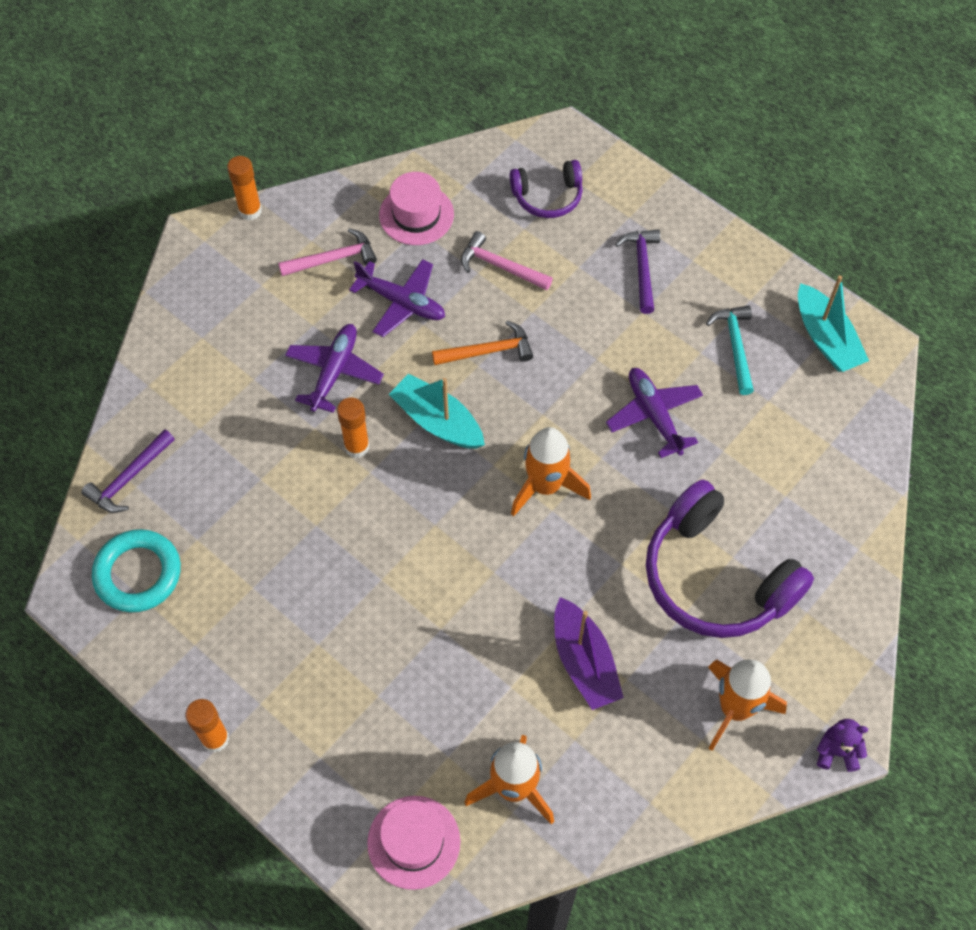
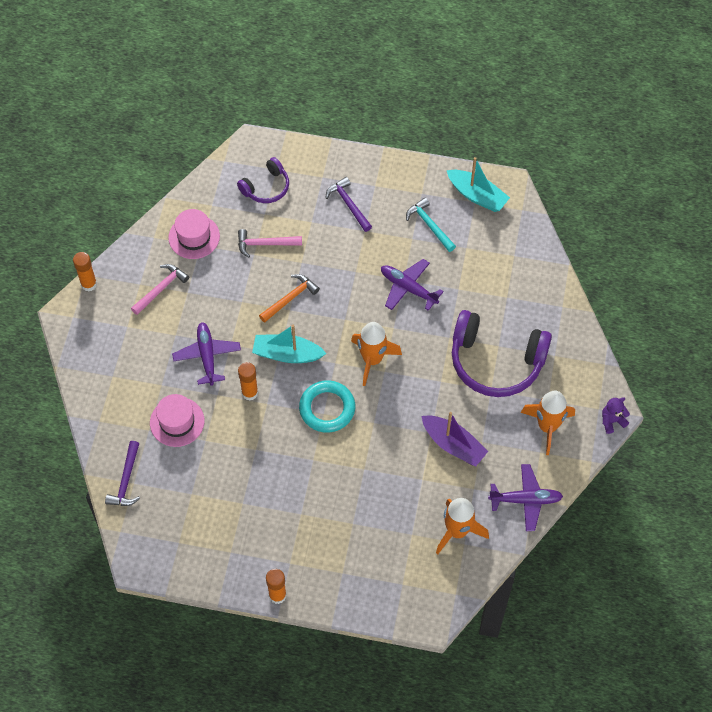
camera: 30 degrees left, 0 degrees up
turquoise ring [92,529,181,612] -> turquoise ring moved to [299,380,355,433]
purple plane [349,259,445,337] -> purple plane moved to [488,464,563,531]
pink hat [367,796,460,890] -> pink hat moved to [150,394,205,447]

